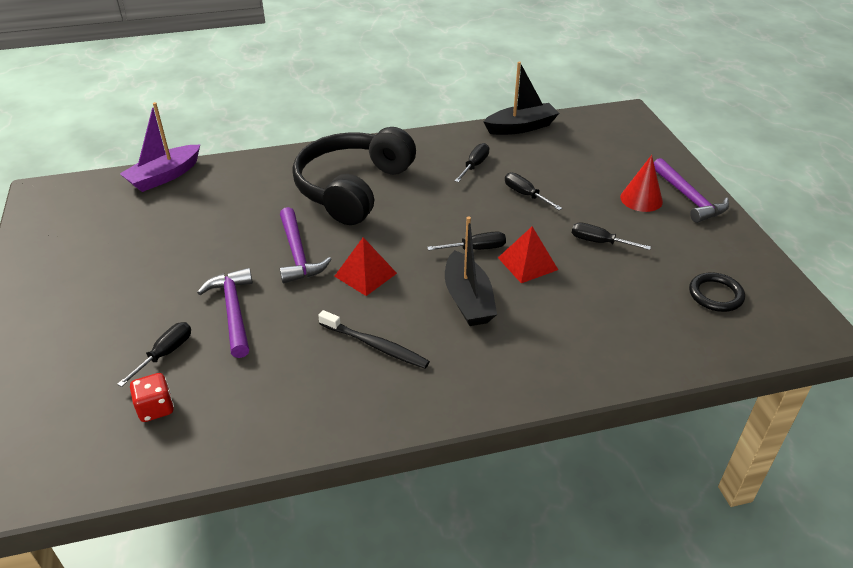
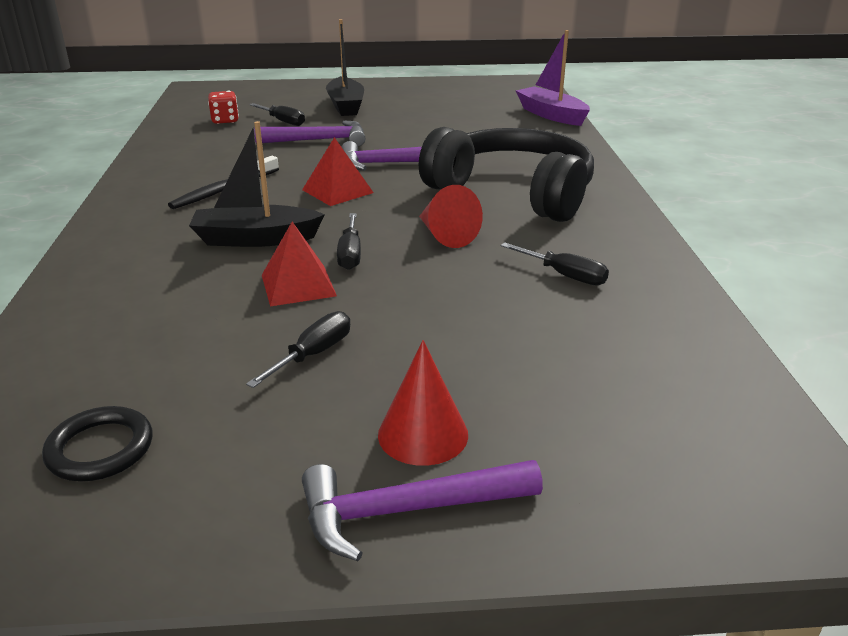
camera: 100 degrees right, 10 degrees down
black boat [483,61,559,135] -> black boat moved to [326,19,364,116]
black screwdriver [505,173,562,210] -> none
none -> red cone [419,185,483,248]

